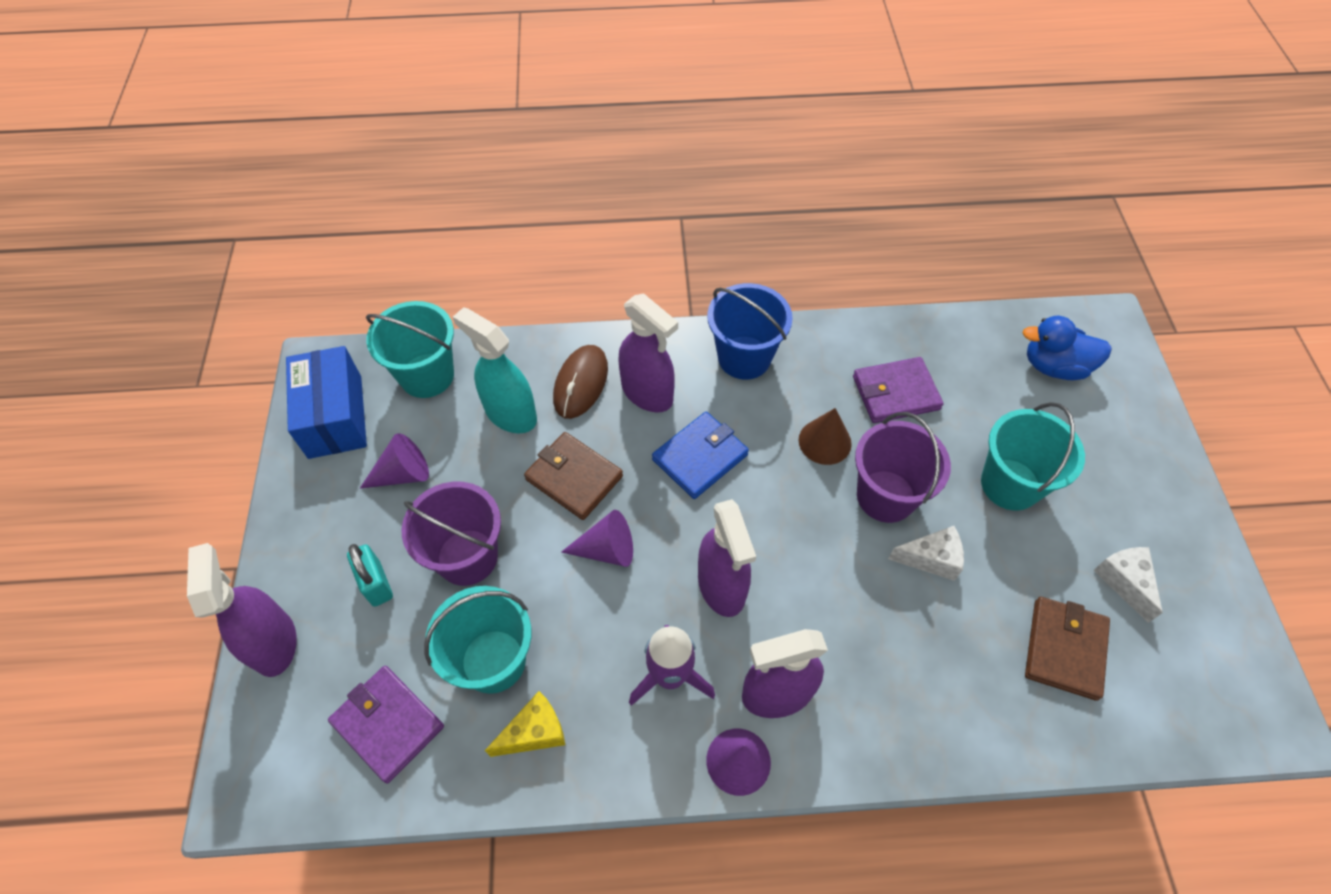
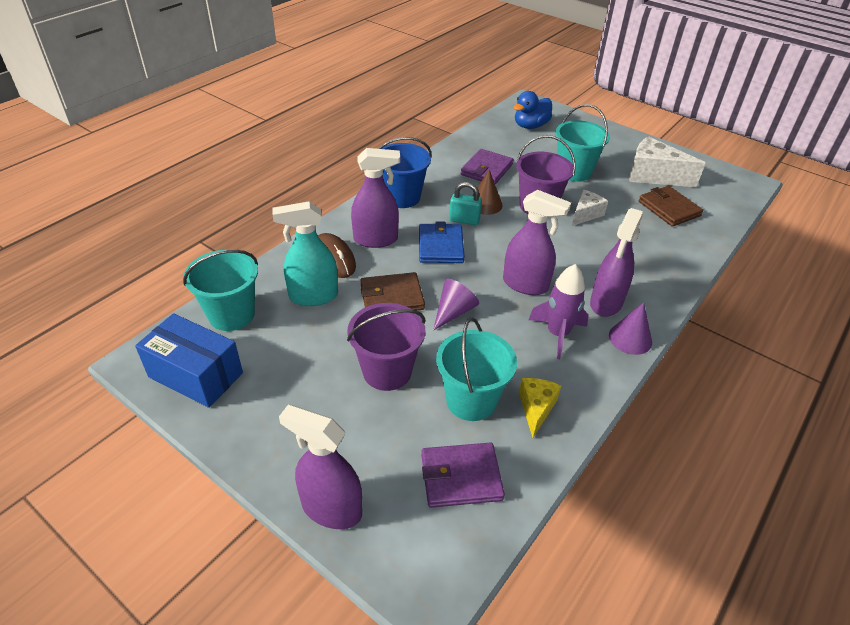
camera: 50 degrees left, 15 degrees down
turquoise padlock [347,544,393,607] -> turquoise padlock moved to [449,182,482,225]
purple cone [360,433,429,489] -> none
white cheese [1093,547,1163,623] -> white cheese [629,136,706,187], size x1.72

